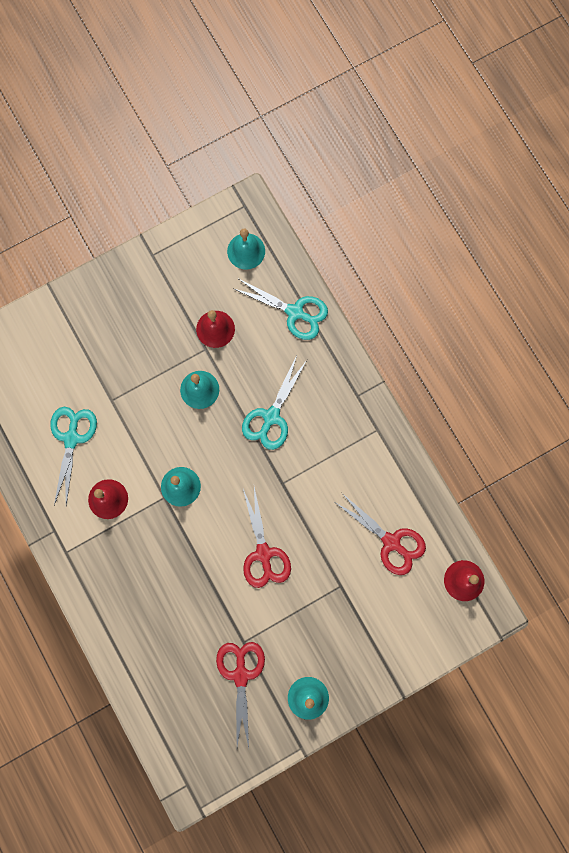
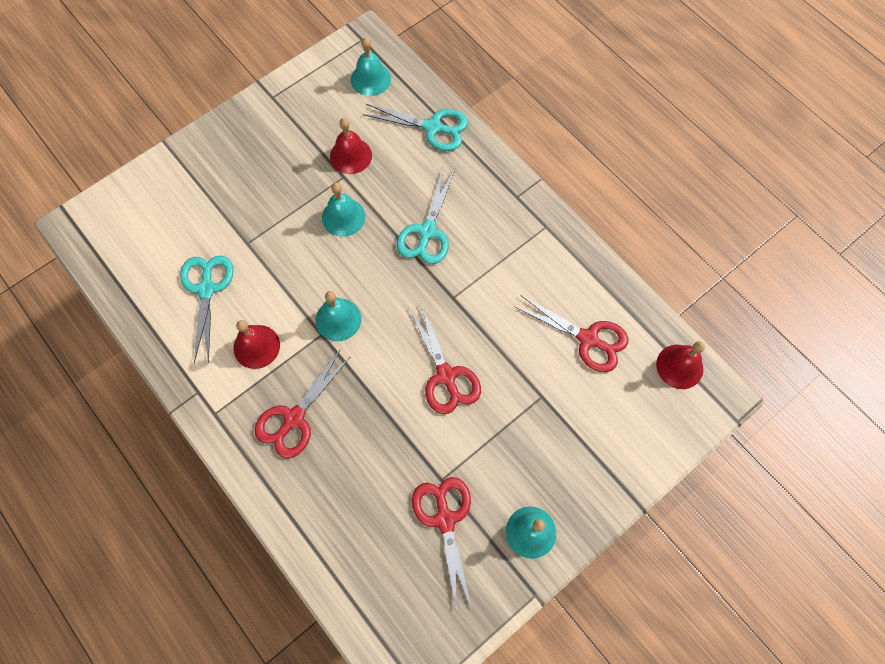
camera: 10 degrees left, 10 degrees down
none -> red scissors [255,350,351,459]

